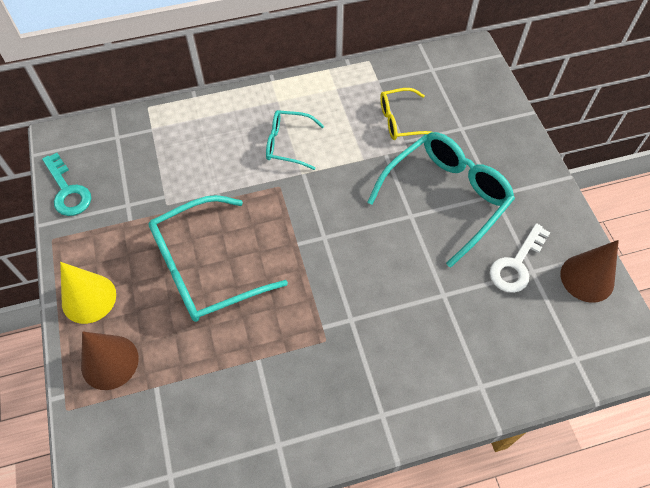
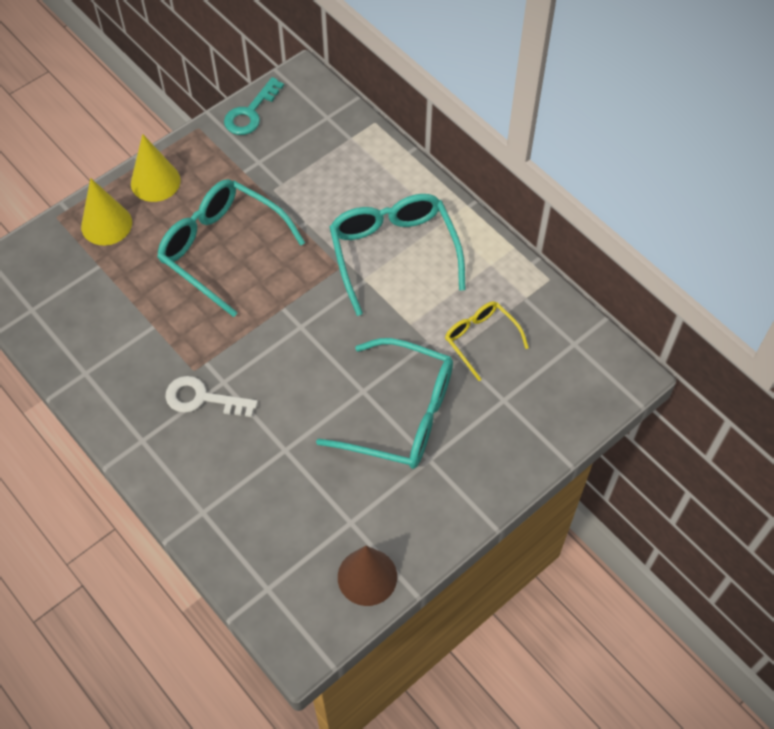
camera: 65 degrees right, 0 degrees up
brown cone [81,331,139,390] -> yellow cone [81,178,132,245]
turquoise glasses [266,110,324,170] -> turquoise glasses [330,194,466,316], size x1.80
white key [490,223,551,293] -> white key moved to [165,376,258,417]

